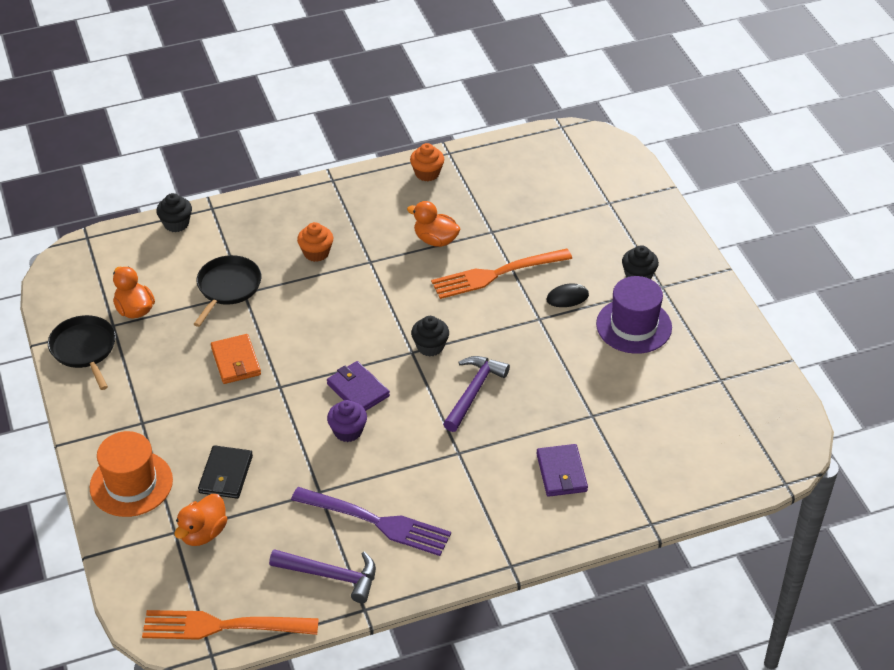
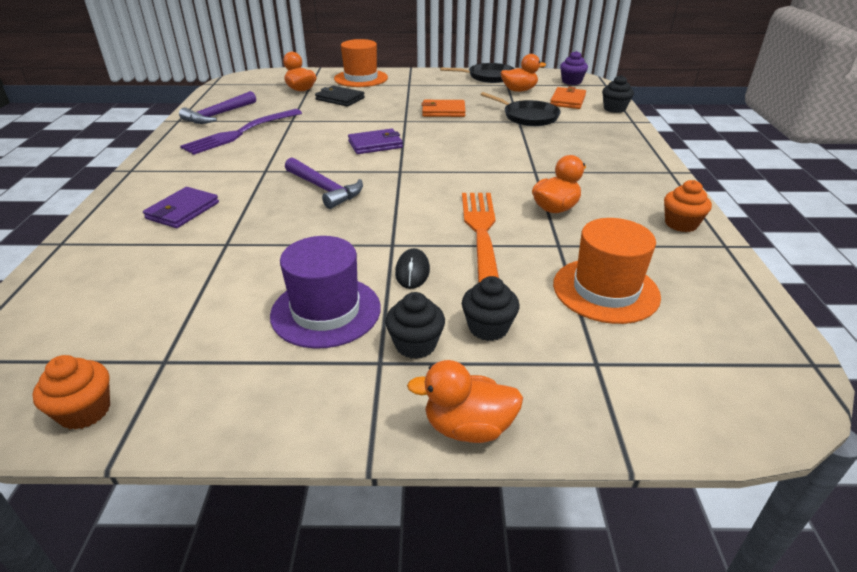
camera: 110 degrees right, 10 degrees down
orange fork [142,610,319,640] -> none
orange cupcake [297,222,333,262] -> orange cupcake moved to [32,355,110,430]
purple cupcake [327,400,367,442] -> purple cupcake moved to [560,51,588,85]
black cupcake [411,316,449,356] -> black cupcake moved to [462,276,520,341]
purple wallet [536,444,588,497] -> purple wallet turned 75 degrees counterclockwise [143,187,219,228]
none -> orange duck [407,360,523,443]
none -> orange wallet [550,87,586,109]
none -> orange hat [553,218,661,324]

